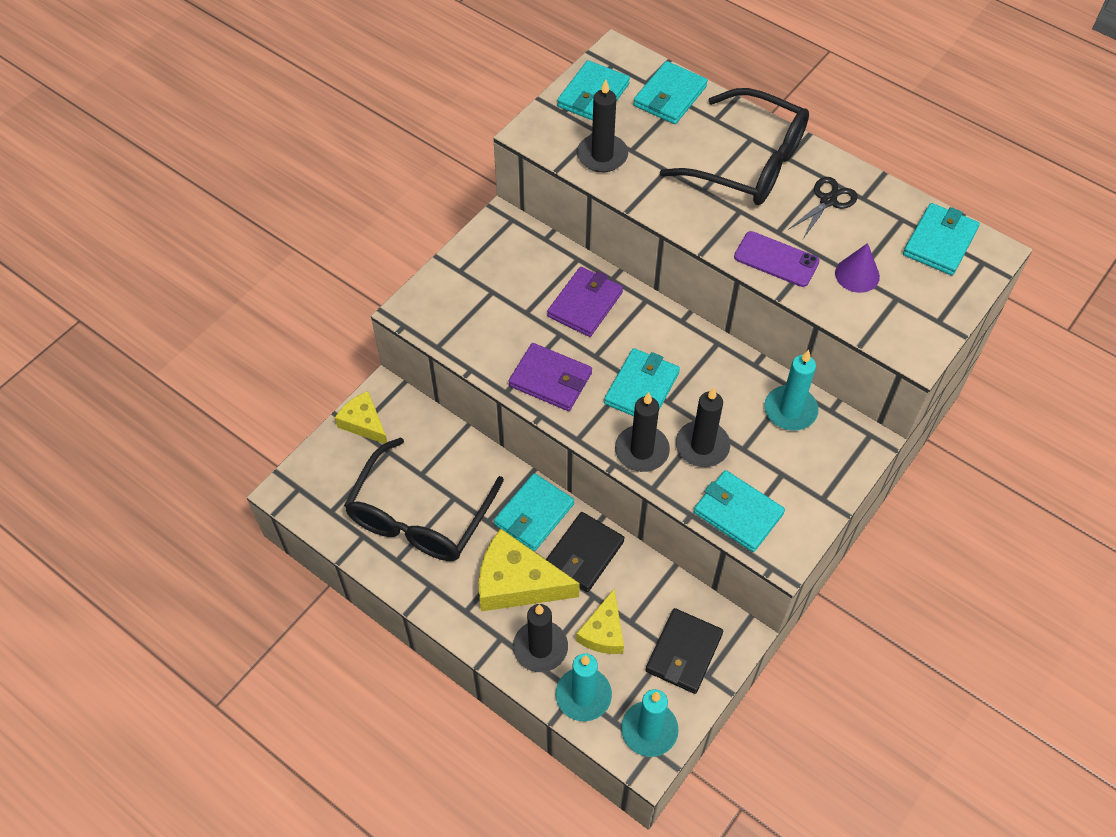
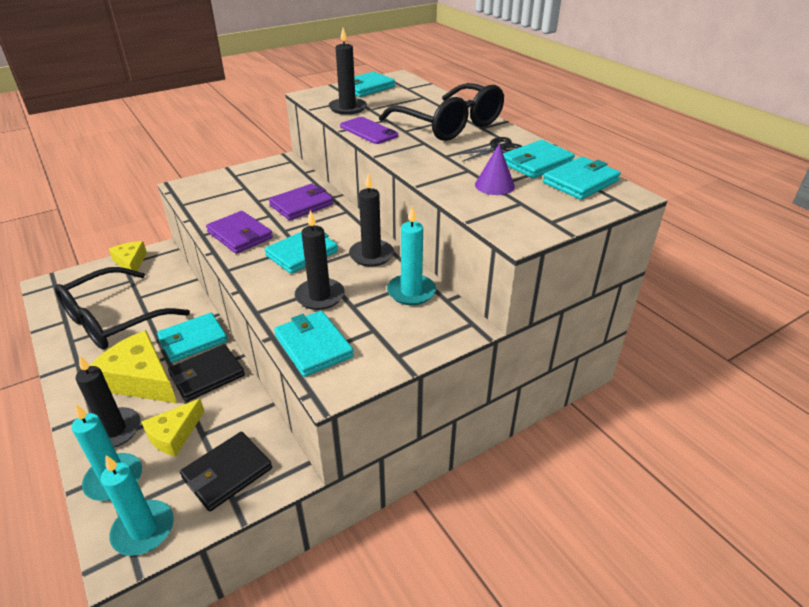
camera: 20 degrees right, 20 degrees down
black candle [615,392,670,472] -> black candle moved to [349,173,394,267]
turquoise wallet [633,61,708,124] -> turquoise wallet moved to [503,140,575,179]
purple phone [734,231,820,287] -> purple phone moved to [340,117,398,144]

